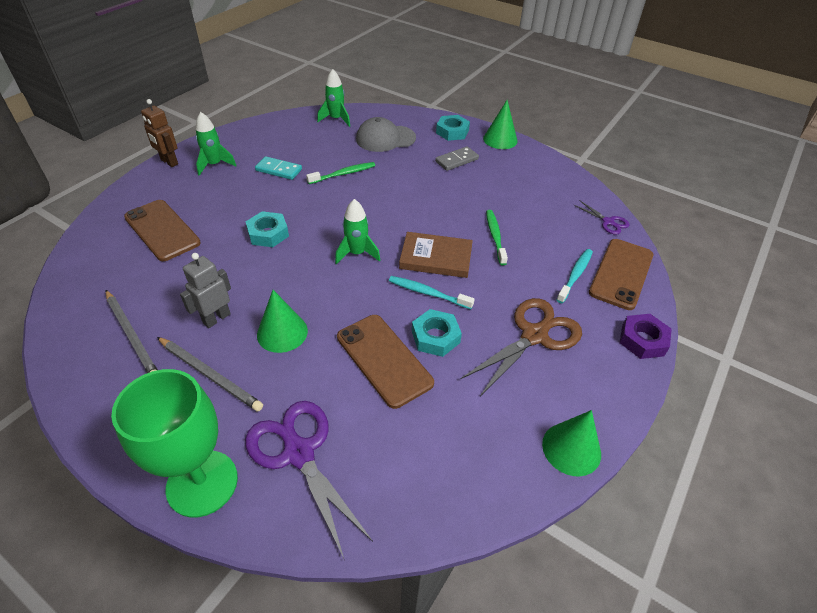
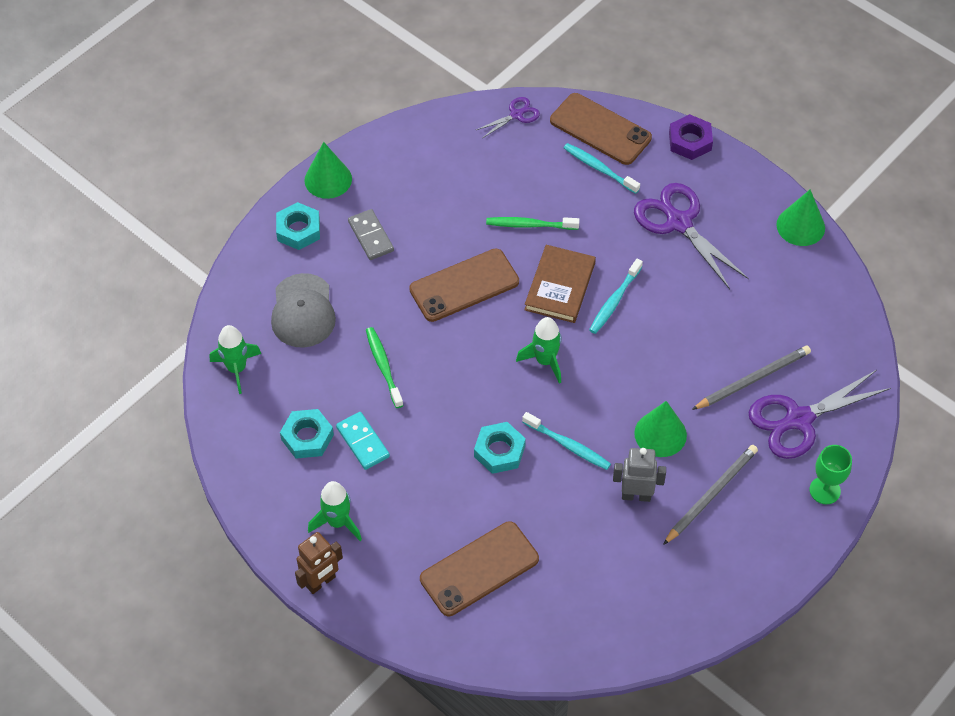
camera: 80 degrees left, 10 degrees up
grey pencil [106,290,158,373] -> grey pencil moved to [692,345,811,410]
green goblet [111,369,238,518] -> green goblet [810,445,852,504], size x0.53
grey robot [180,253,231,328] -> grey robot turned 135 degrees clockwise [613,448,666,502]
turquoise domino [255,156,302,180] -> turquoise domino turned 60 degrees counterclockwise [336,412,390,470]
brown phone [337,315,434,409] -> brown phone moved to [409,248,519,322]
turquoise nut [412,309,462,357] -> turquoise nut moved to [280,409,334,459]
brown scissors [461,298,582,396] -> purple scissors [634,183,749,289]
none -> turquoise toothbrush [522,412,611,470]

